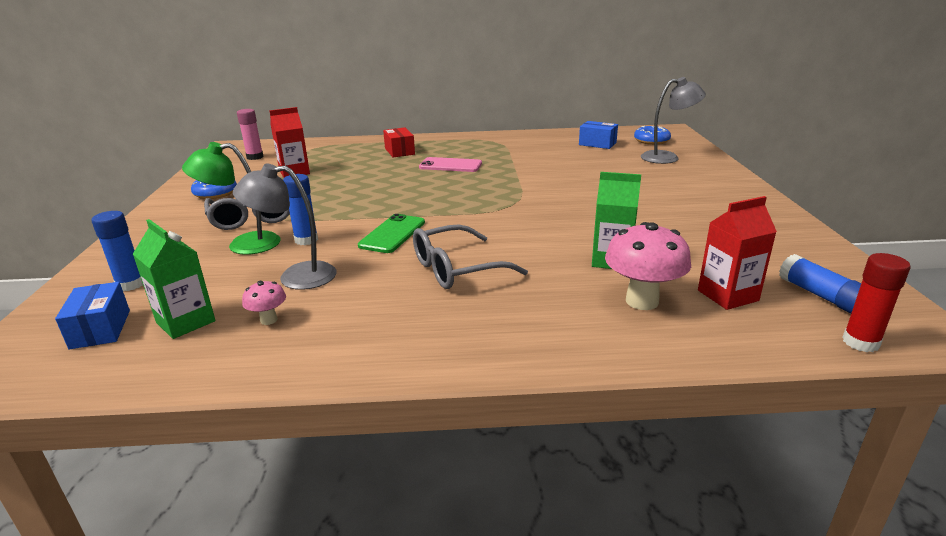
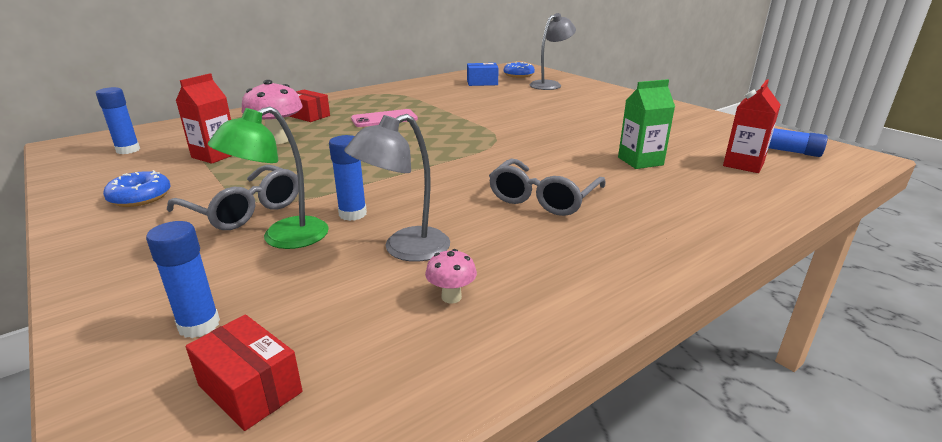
camera: 35 degrees left, 0 degrees up
blue box [55,282,130,350] -> red box [186,314,303,431]
green carton [133,219,216,339] -> none
pink glue stick [237,109,264,160] -> blue glue stick [96,87,140,154]
green phone [358,214,425,253] -> none
pink mushroom [605,222,691,310] -> pink mushroom moved to [242,80,303,144]
red glue stick [842,253,911,352] -> none

